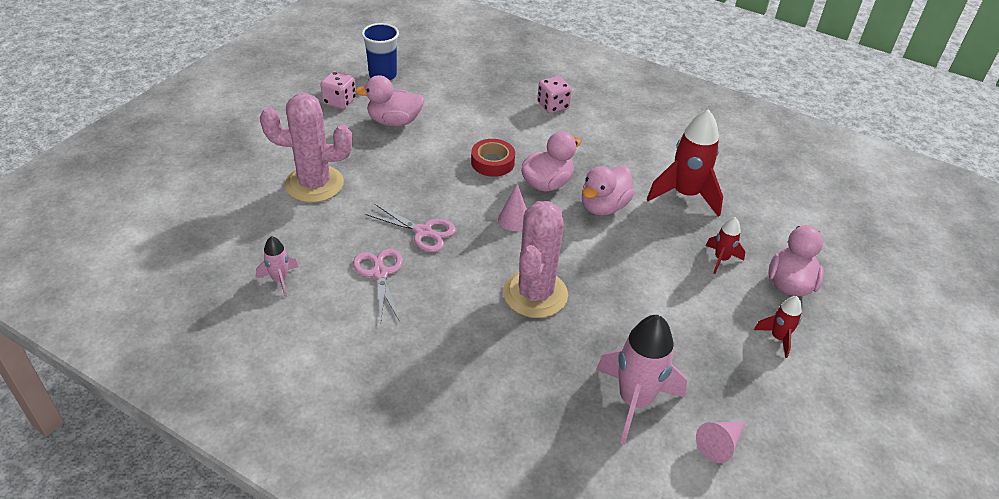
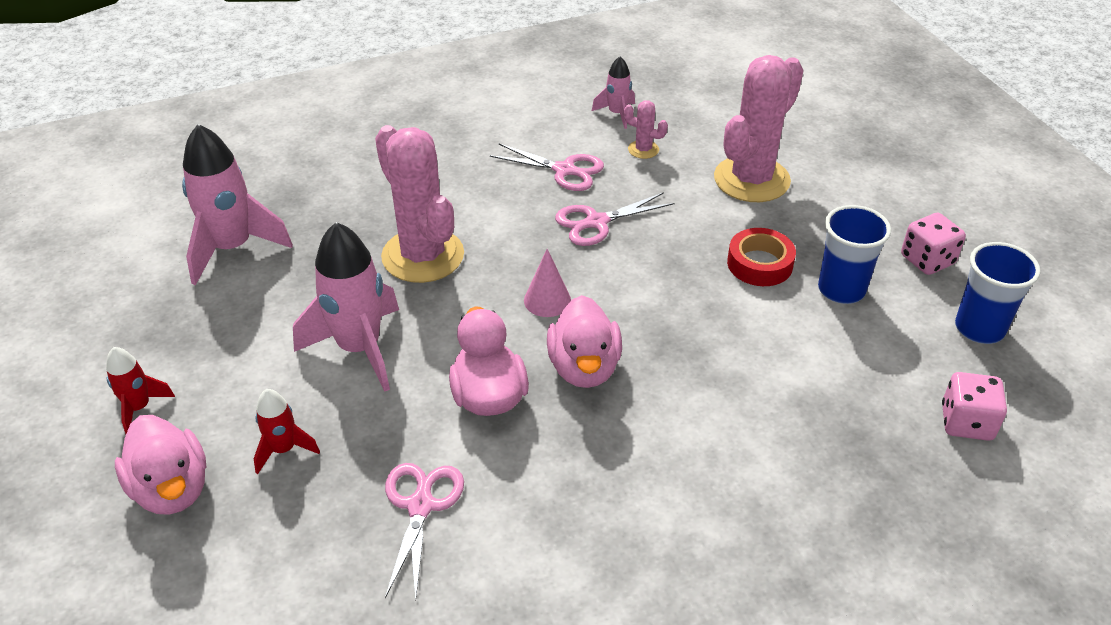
camera: 130 degrees right, 0 degrees up
pink duck [355,75,425,126] -> blue cup [818,205,891,304]
red tape [471,139,515,177] -> red tape moved to [727,228,796,286]
pink dice [537,76,572,113] -> pink dice moved to [942,372,1007,441]
red rocket [647,109,723,217] -> pink scissors [385,463,464,600]
pink cone [696,422,745,463] -> none
none -> pink rocket [293,222,399,392]
none -> pink cactus [624,100,668,159]

